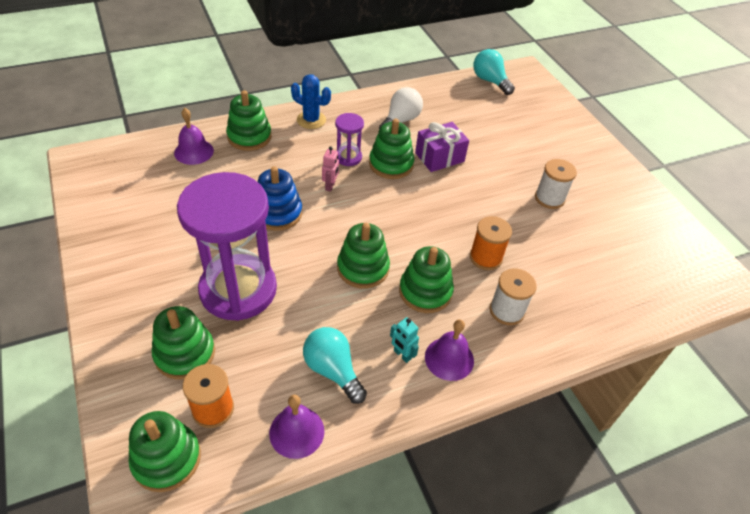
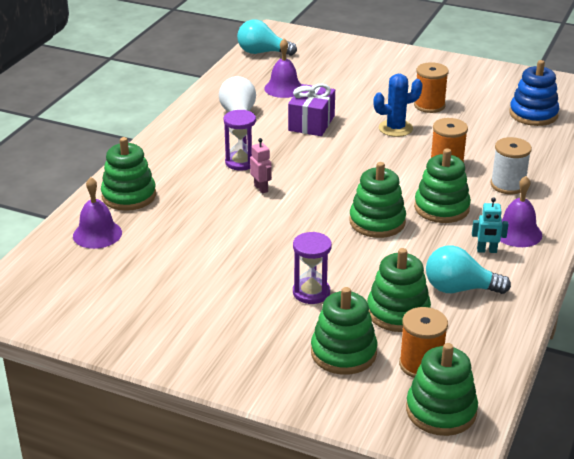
camera: 40 degrees left, 15 degrees down
purple hourglass [177,172,277,321] -> purple hourglass [293,232,332,304], size x0.44
blue stacking toy [258,166,302,231] -> blue stacking toy moved to [510,60,559,126]
purple bell [269,395,325,459] -> purple bell moved to [264,39,302,98]
blue cactus [291,74,331,129] -> blue cactus moved to [373,74,423,137]
green stacking toy [369,119,414,179] -> green stacking toy moved to [367,248,431,332]
white spool [535,159,577,209] -> orange spool [414,62,449,113]

